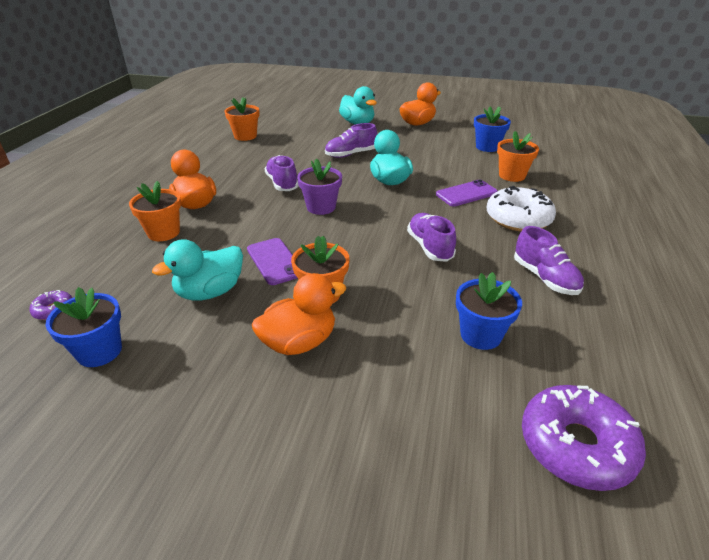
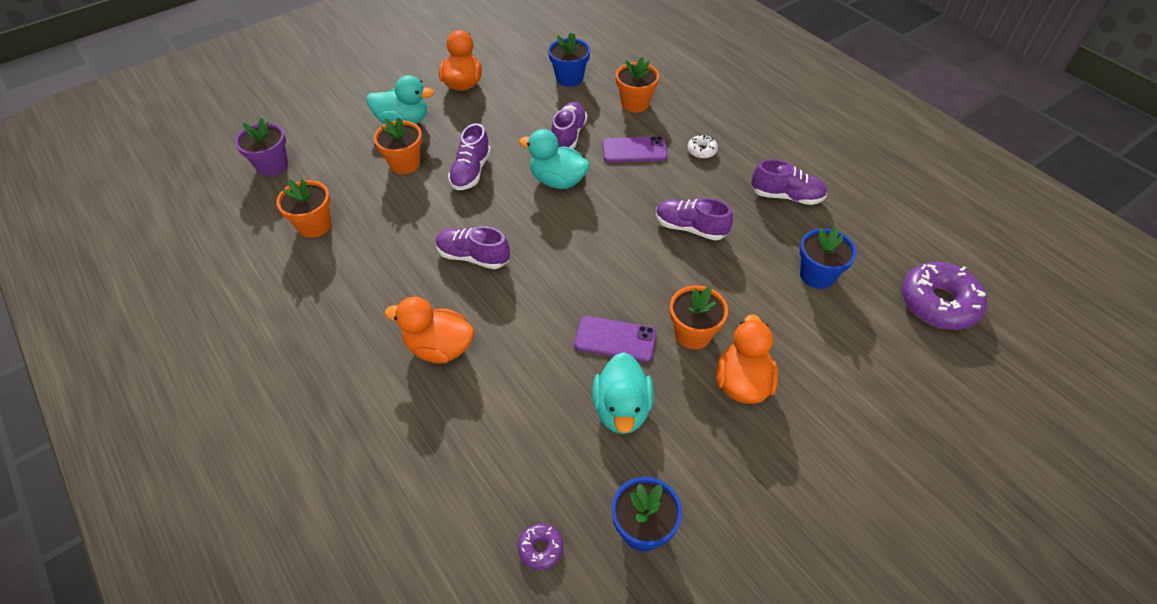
camera: 50 degrees left, 15 degrees up
orange flower pot [129,181,181,241] -> orange flower pot moved to [374,117,422,174]
purple flower pot [297,158,342,215] -> purple flower pot moved to [235,118,288,176]
purple phone [436,180,498,206] -> purple phone turned 75 degrees clockwise [602,136,667,162]
white donut [486,186,556,232] -> white donut [687,135,718,159], size x0.46
none -> purple shoe [551,102,587,149]

